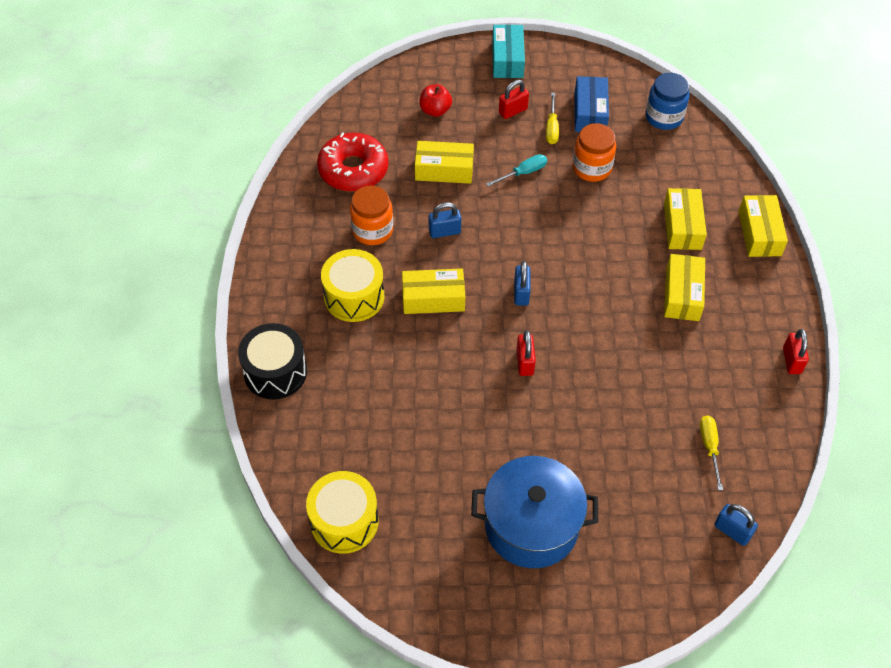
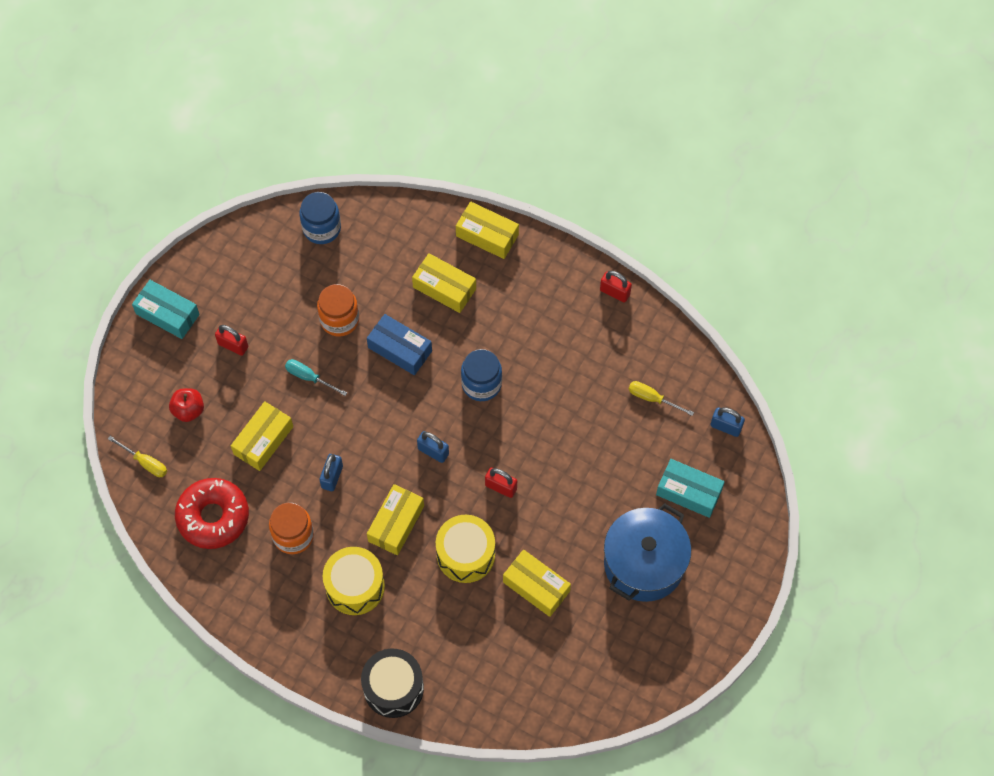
camera: 60 degrees left, 10 degrees up
yellow drum [306,471,379,554] -> yellow drum moved to [436,515,495,583]
turquoise screwdriver [486,154,547,187] -> turquoise screwdriver turned 60 degrees counterclockwise [285,359,347,396]
red padlock [499,80,529,119] -> red padlock turned 60 degrees counterclockwise [215,325,248,356]
yellow screwdriver [546,92,559,144] -> yellow screwdriver moved to [108,436,167,477]
blue box [575,76,609,132] -> blue box moved to [367,314,432,375]
yellow box [664,254,705,321] -> yellow box moved to [503,549,571,617]
blue padlock [714,504,758,546] -> blue padlock turned 45 degrees clockwise [711,407,745,437]
none -> blue jar [461,349,502,401]
none -> turquoise box [656,459,725,518]

